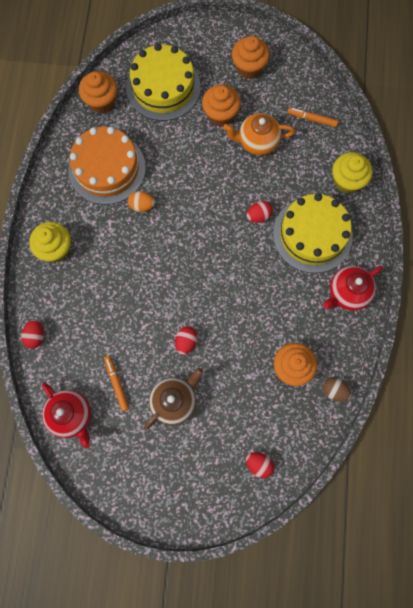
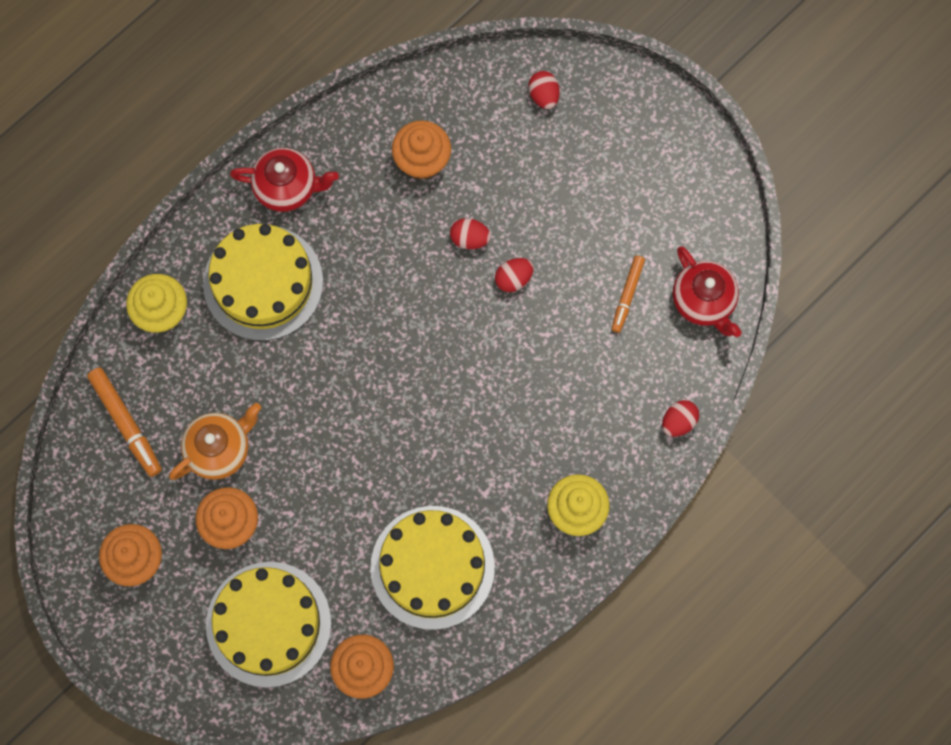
camera: 140 degrees left, 0 degrees up
red teapot [42,383,91,448] -> red teapot turned 150 degrees clockwise [673,246,742,337]
orange cake [68,127,146,205] -> yellow cake [370,506,495,630]
orange egg [128,191,155,212] -> none
brown teapot [144,368,203,430] -> none
orange teapot [223,113,295,155] -> orange teapot turned 75 degrees counterclockwise [169,403,261,480]
red egg [247,201,273,223] -> red egg moved to [450,218,491,249]
orange marker [287,108,338,127] -> orange marker [87,368,162,477], size x1.50
brown egg [323,378,352,402] -> none

